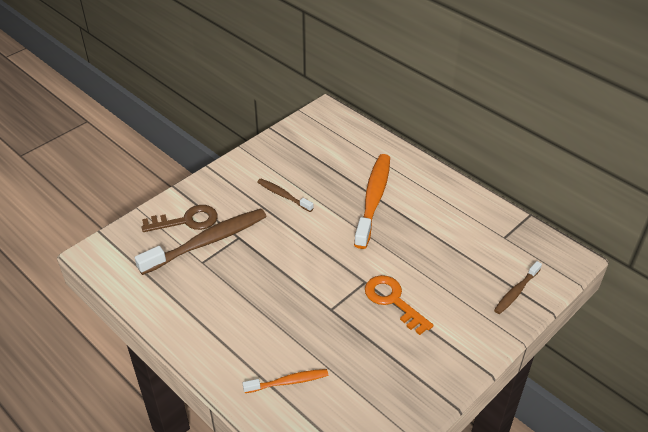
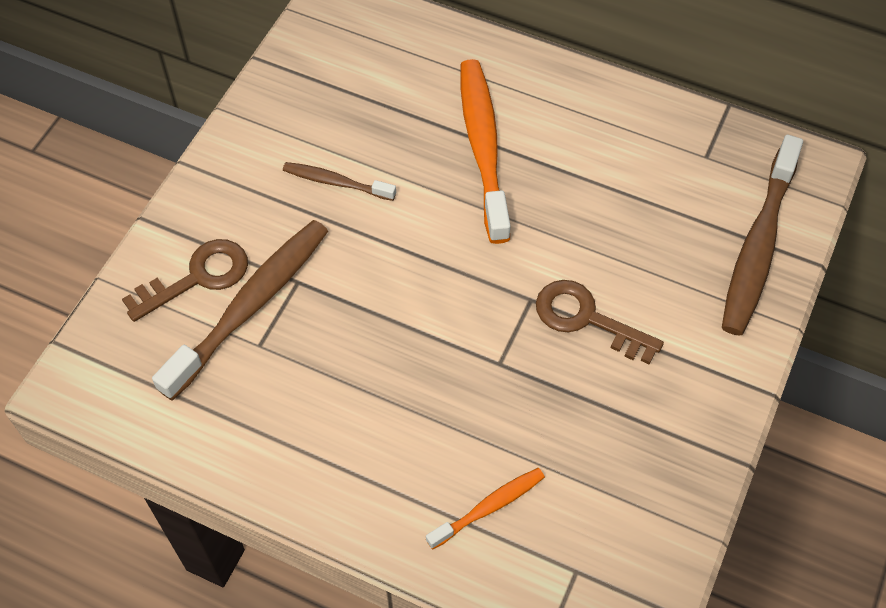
camera: 20 degrees left, 15 degrees up
orange key [365,275,433,335] -> brown key [536,280,664,365]
brown toothbrush [494,261,542,314] -> brown toothbrush [722,135,803,336], size x1.91

